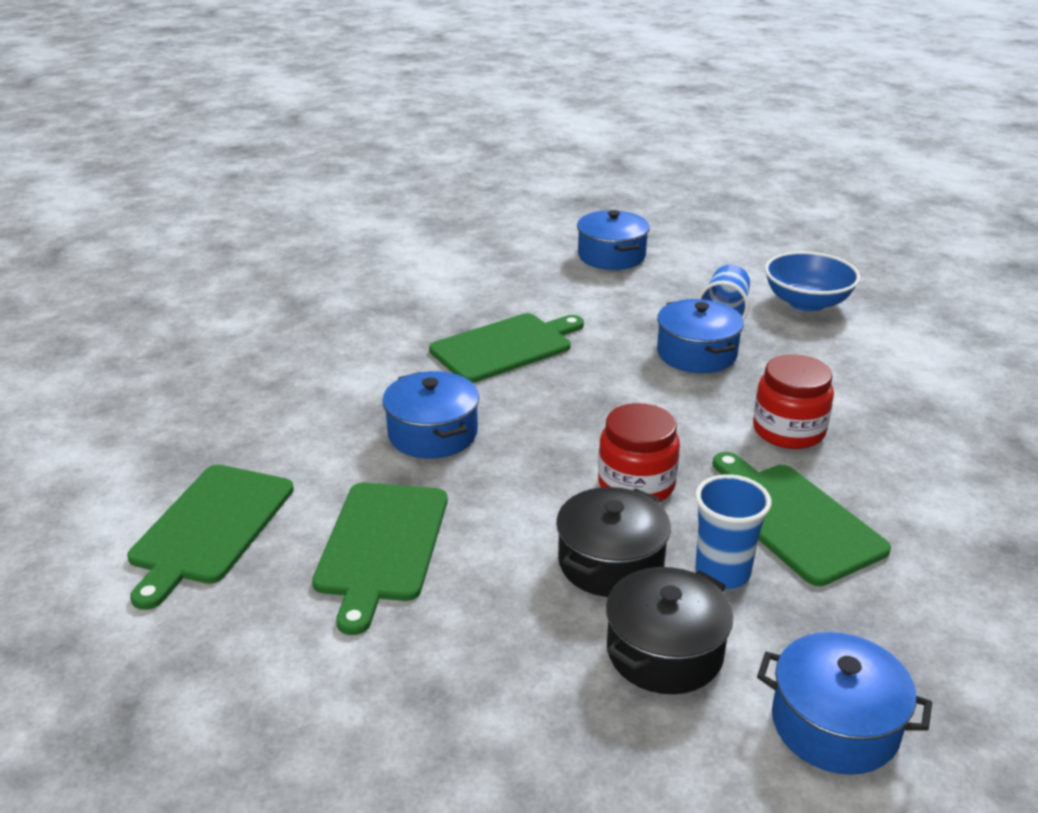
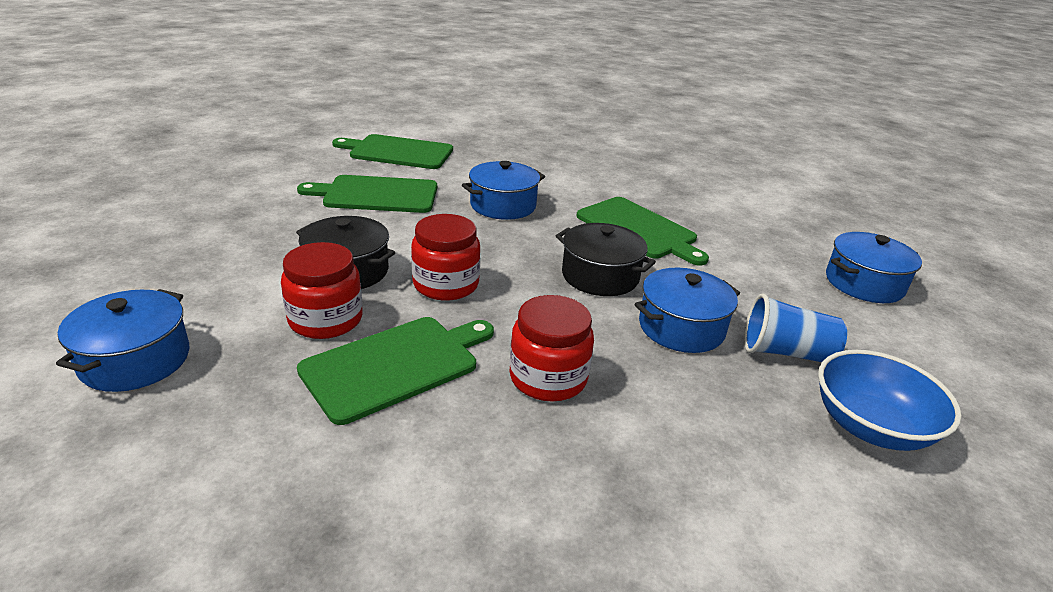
camera: 80 degrees right, 0 degrees up
black pot [606,567,733,694] -> black pot moved to [556,223,656,296]
blue cup [695,474,772,589] -> red jar [281,242,363,339]

